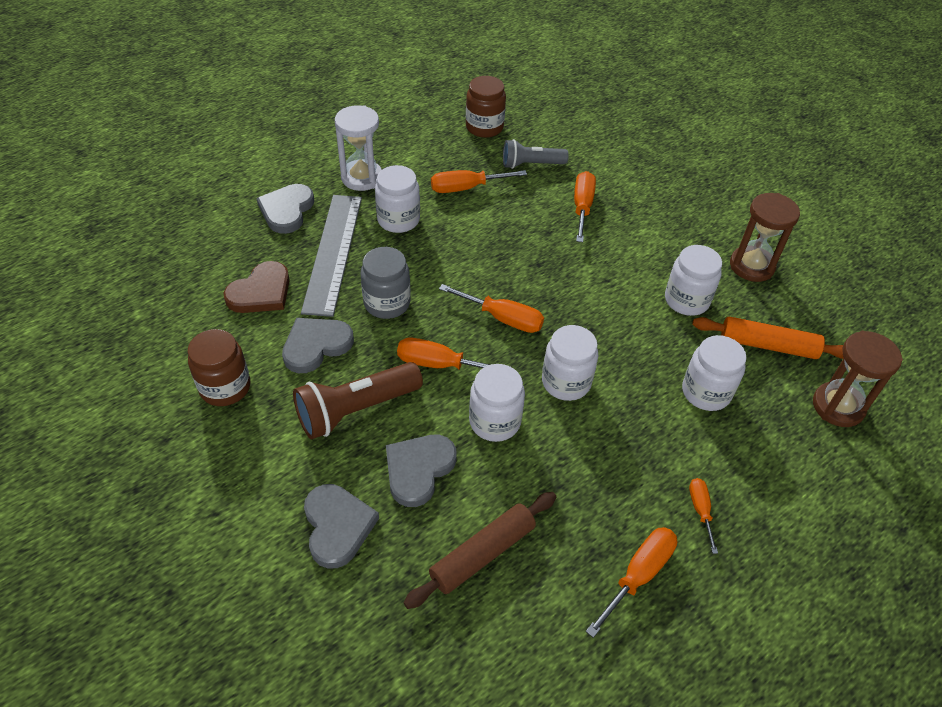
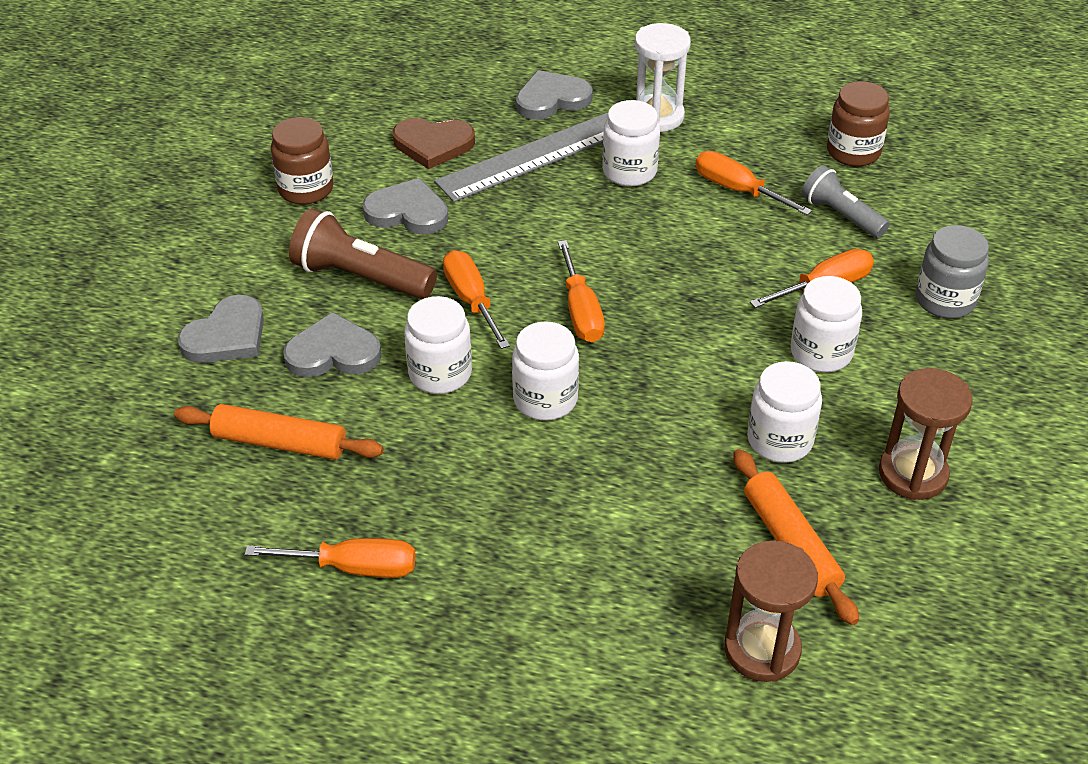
camera: 55 degrees right, 5 degrees down
grey jar [361,247,411,319] -> grey jar moved to [916,225,989,319]
brown rolling pin [403,492,556,609] -> orange rolling pin [174,404,383,460]
white jar [682,335,747,411] -> white jar moved to [790,276,862,372]
orange screwdriver [689,478,718,554] -> none

